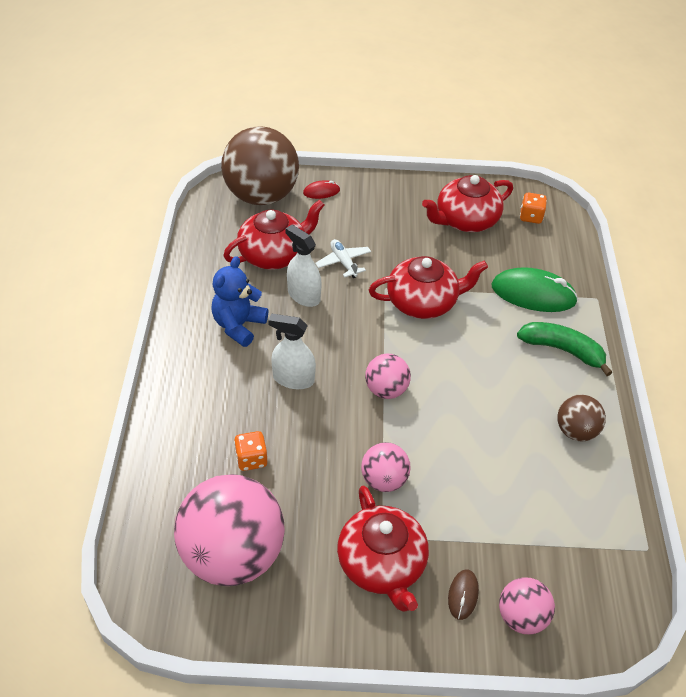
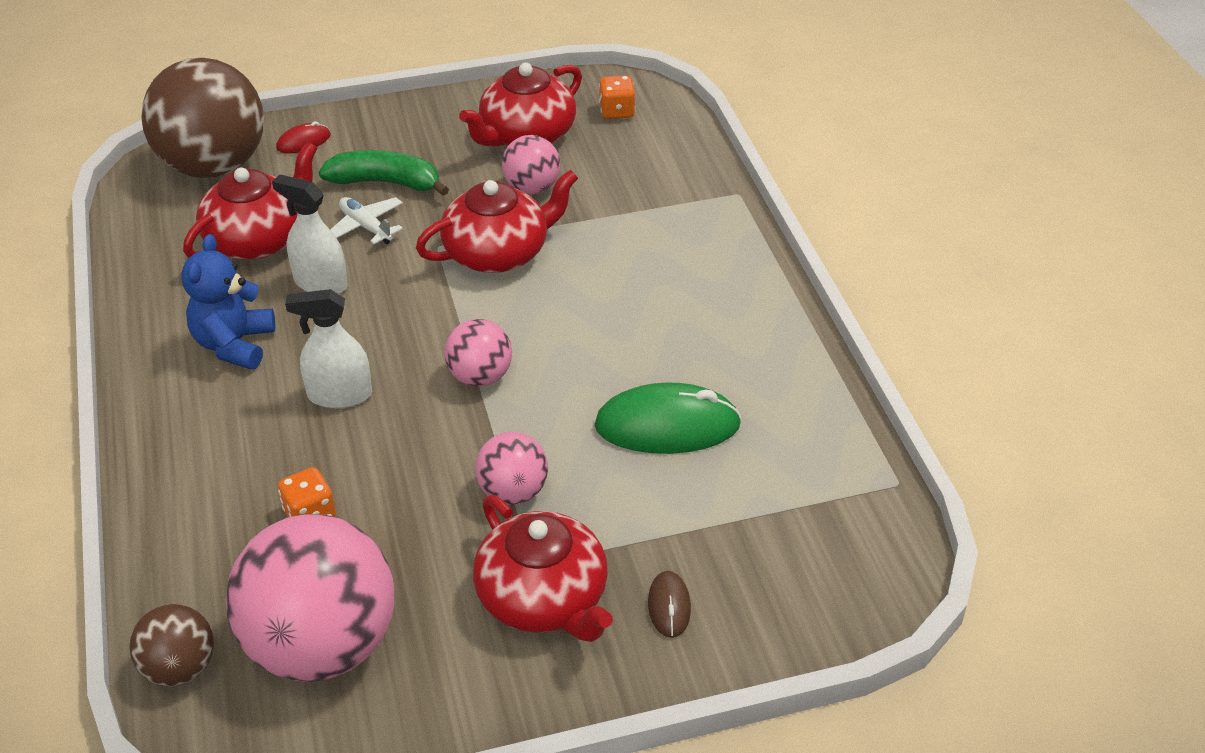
camera: 15 degrees left, 5 degrees down
green mouse [491,267,578,312] -> green mouse moved to [594,383,742,454]
pink ball [499,577,555,635] -> pink ball moved to [502,135,560,194]
green banana [517,322,612,376] -> green banana moved to [319,150,449,196]
brown ball [557,395,606,442] -> brown ball moved to [129,604,214,686]

